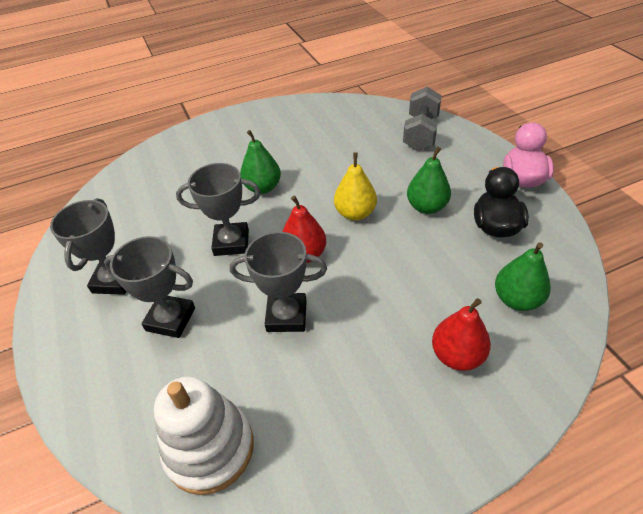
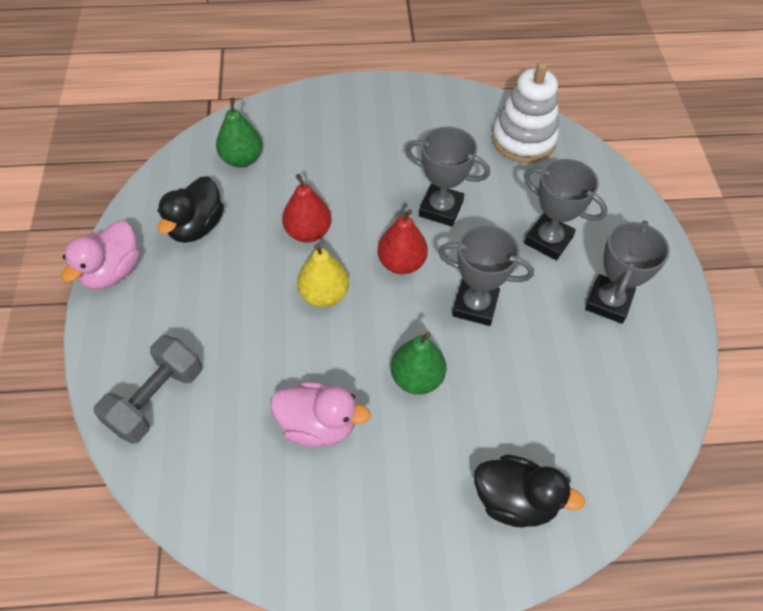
camera: 165 degrees left, 10 degrees up
green pear [407,147,451,214] -> none
red pear [432,298,491,371] -> red pear moved to [282,174,331,242]
none -> pink duck [271,382,371,447]
none -> black duck [474,455,585,528]

